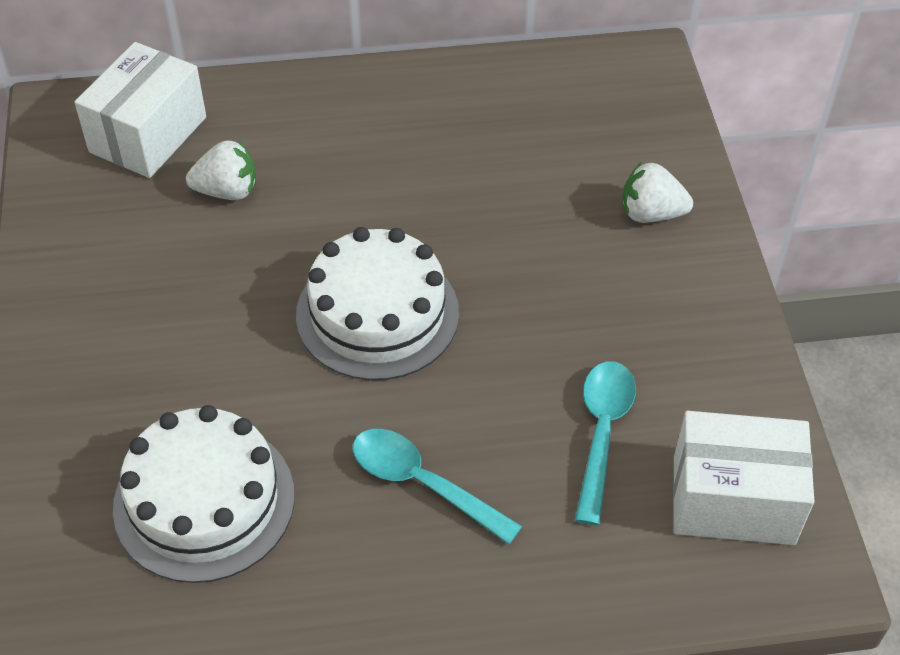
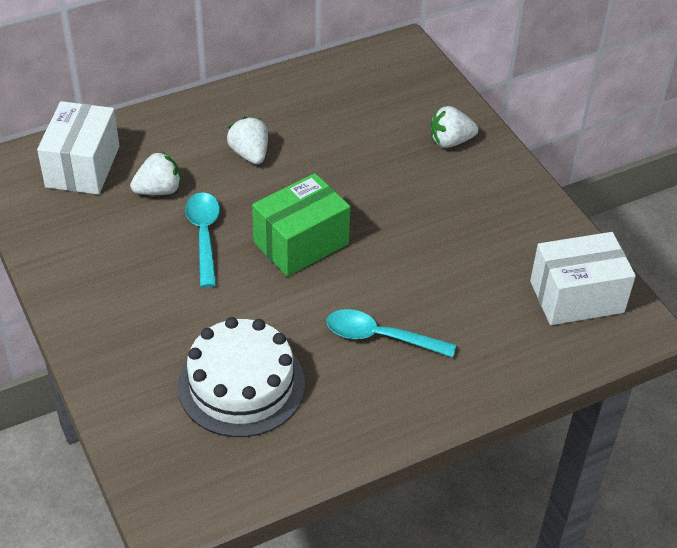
camera: 20 degrees left, 5 degrees down
white cake [296,227,459,380] -> green box [252,173,350,277]
turquoise spoon [575,361,636,525] -> turquoise spoon moved to [185,192,220,288]
none -> white strawberry [227,117,268,164]

